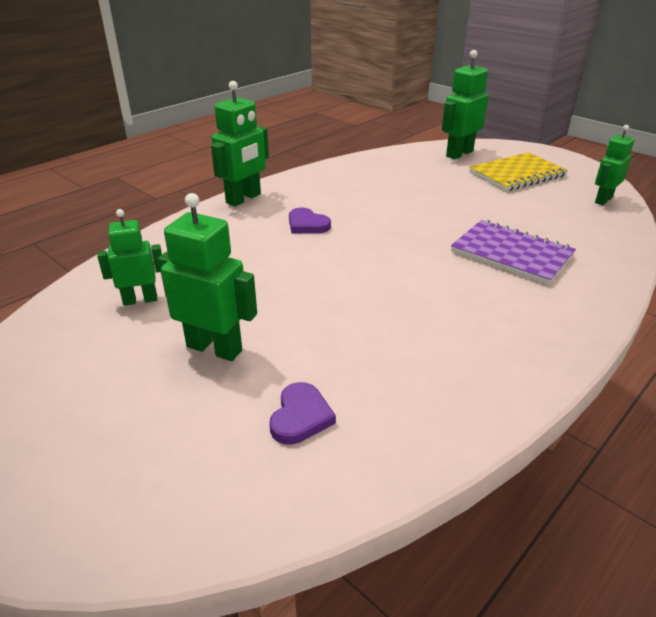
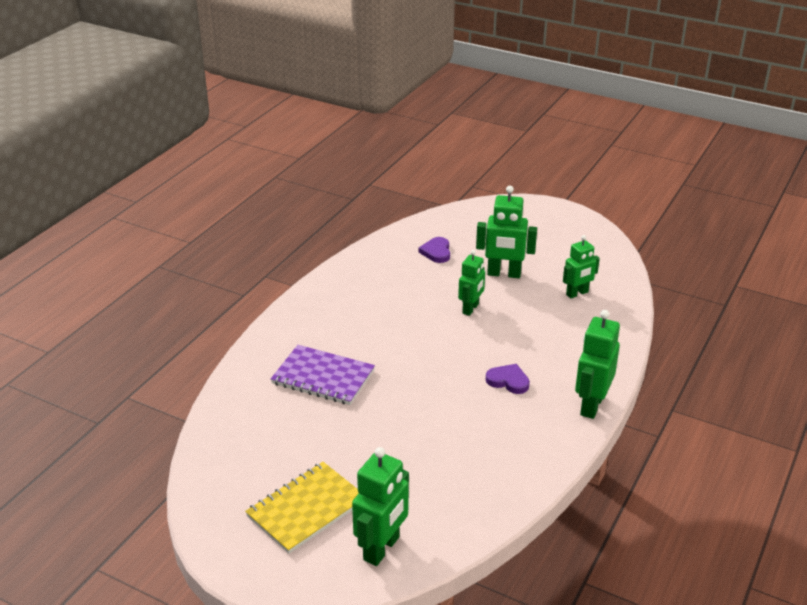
camera: 165 degrees right, 0 degrees up
green robot [595,125,635,205] -> green robot moved to [458,250,485,316]

